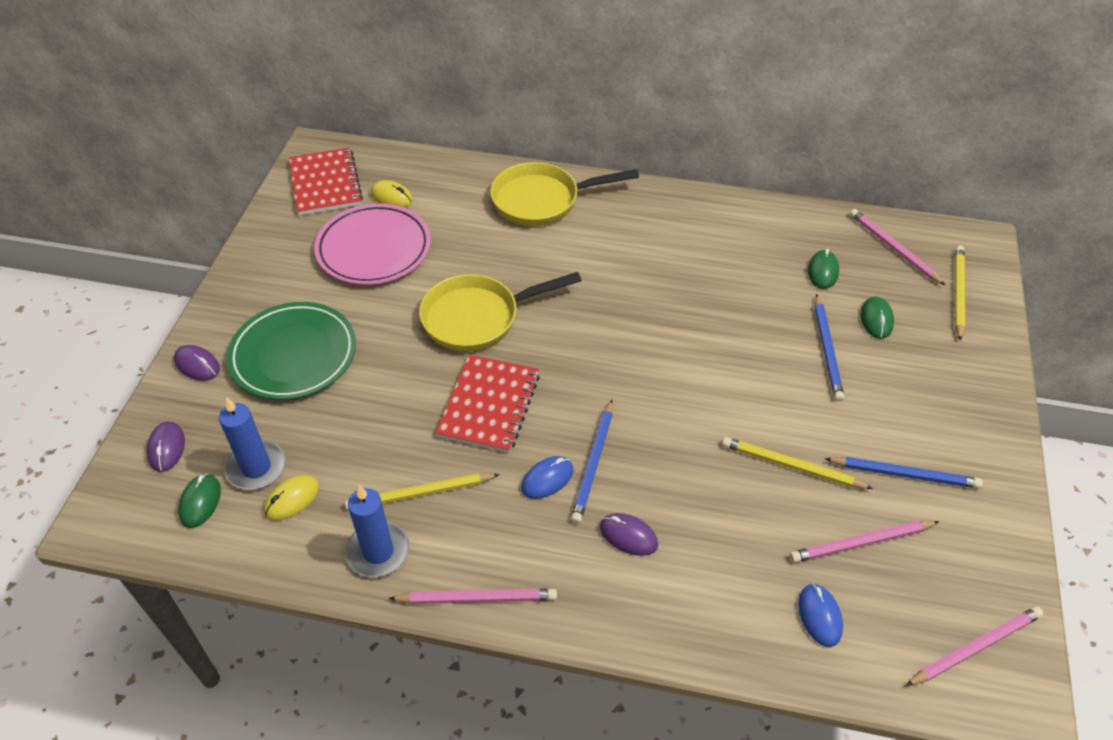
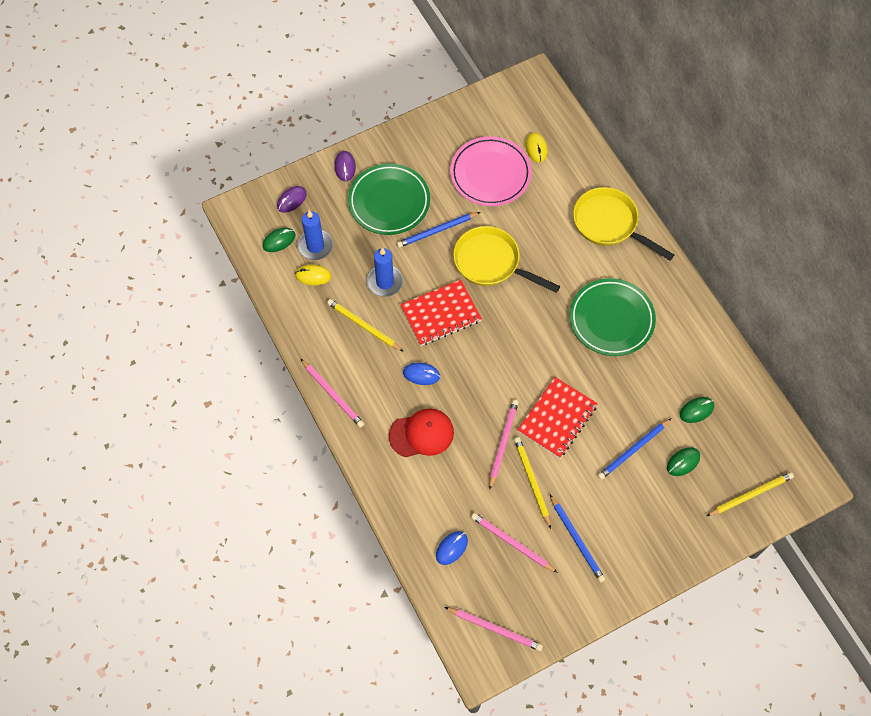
camera: 50 degrees right, 15 degrees up
red notebook [289,147,363,216] -> red notebook moved to [517,377,598,458]
blue candle [345,485,409,577] -> blue candle moved to [367,248,403,297]
blue pencil [571,400,613,524] -> blue pencil moved to [397,212,480,248]
purple mouse [600,513,658,556] -> red cap [389,408,454,457]
pink pencil [850,209,946,286] -> pink pencil moved to [489,400,519,490]
none -> green plate [570,278,656,356]

